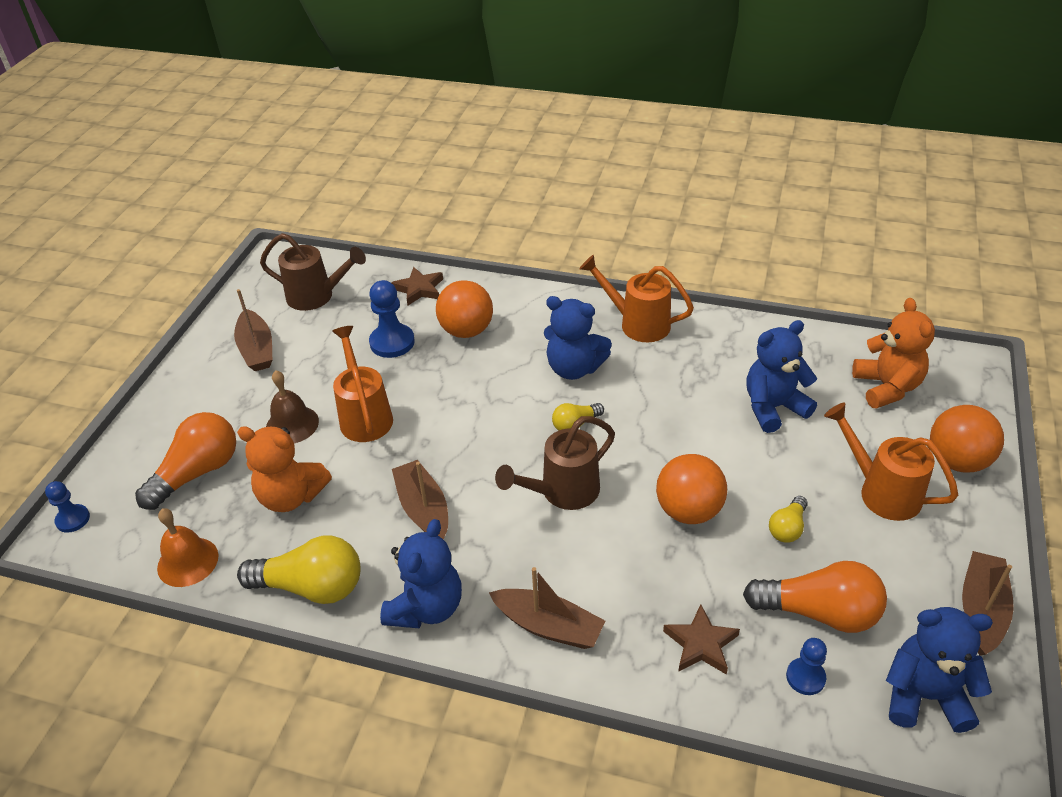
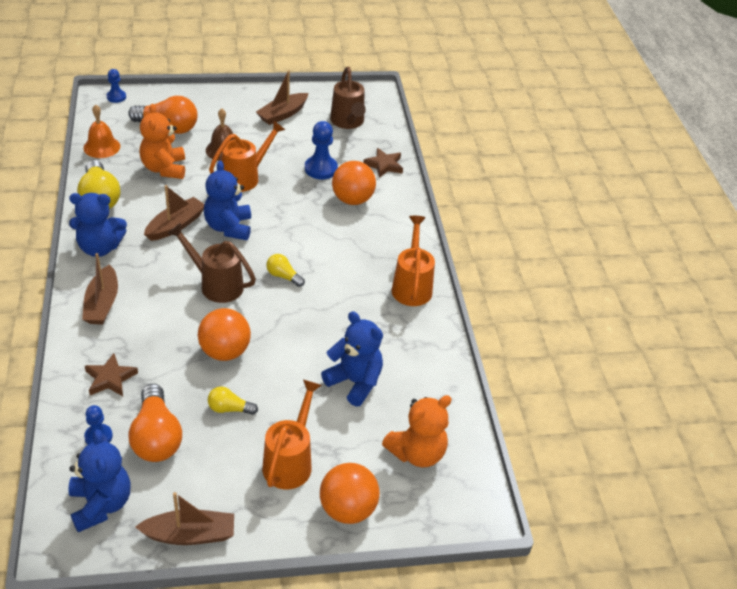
camera: 60 degrees right, 0 degrees up
blue teddy bear [544,296,612,380] -> blue teddy bear moved to [204,161,251,240]

